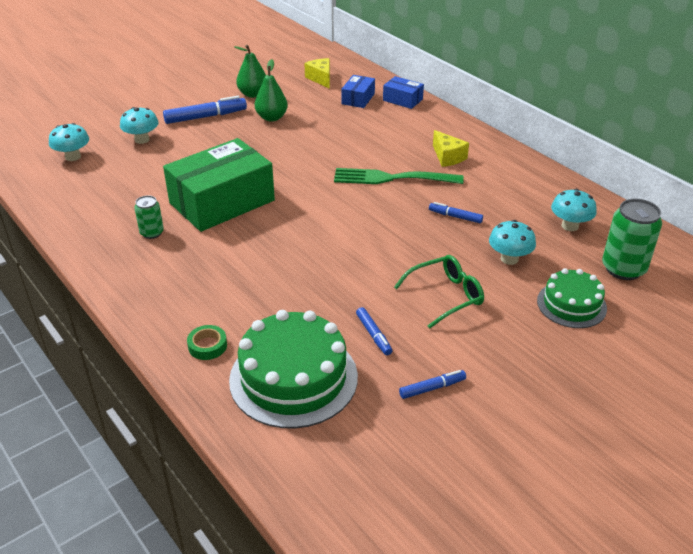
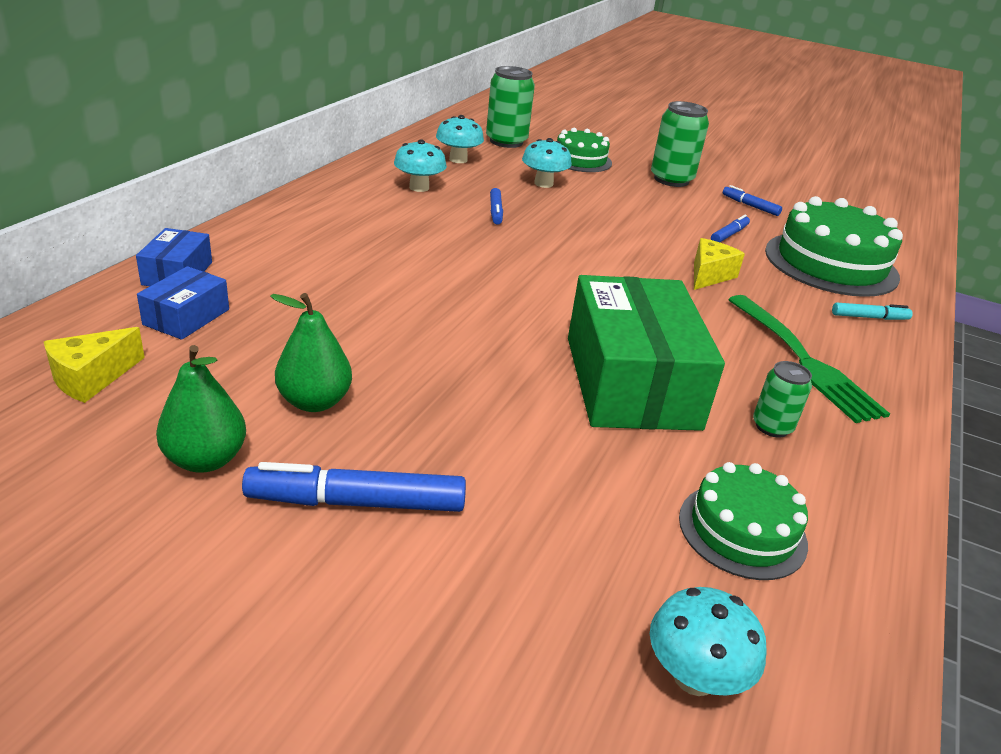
camera: 120 degrees left, 5 degrees down
turquoise mushroom [120,107,159,144] -> turquoise mushroom moved to [394,139,447,192]
blue marker [163,96,247,124] -> blue marker turned 45 degrees counterclockwise [242,462,466,512]
green box [163,138,275,232] -> green box turned 60 degrees clockwise [568,275,725,431]
green tape [187,325,227,360] -> turquoise marker [832,303,913,320]
green fork [334,168,464,184] -> green fork moved to [728,295,890,423]
blue box [342,75,375,108] -> blue box turned 60 degrees counterclockwise [137,266,229,340]
green glasses [394,255,484,329] -> none
yellow cheese [433,130,469,167] -> yellow cheese moved to [694,238,745,290]
none -> green can [651,101,709,187]
none -> green cake [679,462,808,580]

